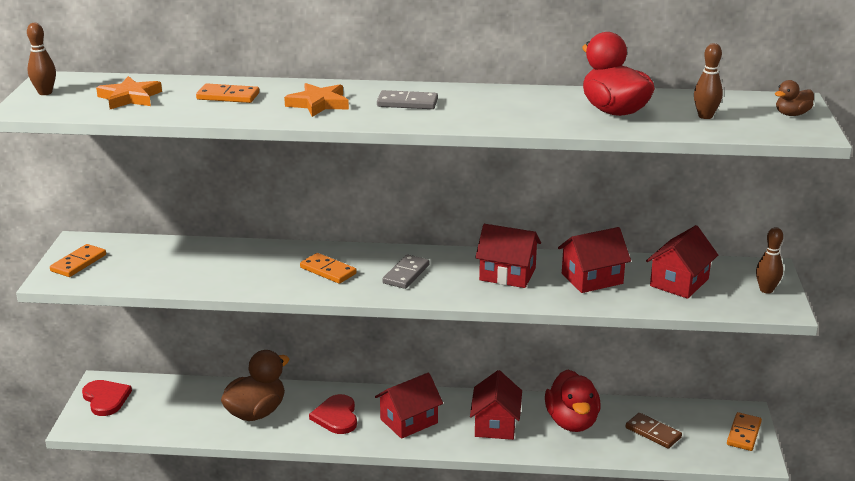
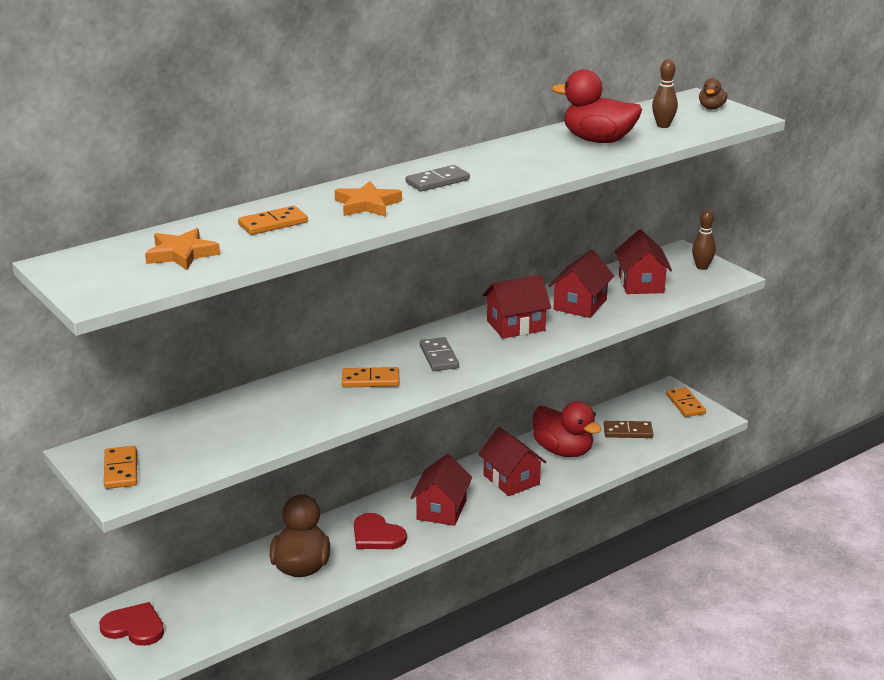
camera: 40 degrees left, 0 degrees up
brown bowling pin [27,23,56,95] -> none

